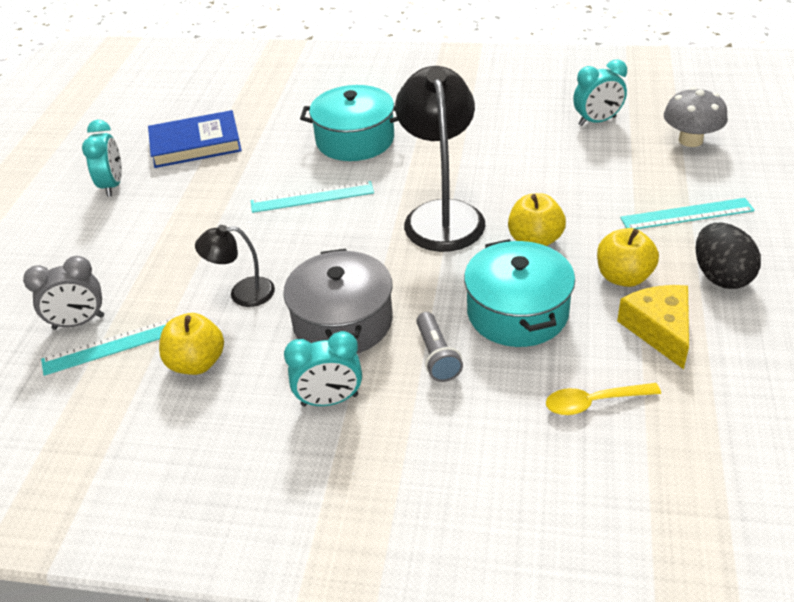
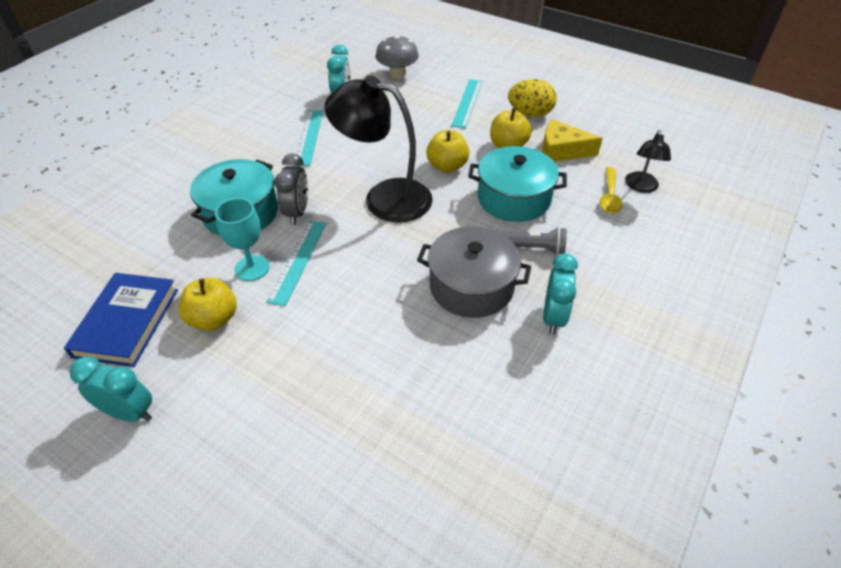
camera: 70 degrees left, 5 degrees up
grey clock [23,256,104,330] -> grey clock moved to [275,153,308,225]
turquoise ruler [41,317,175,376] -> turquoise ruler moved to [294,110,323,166]
yellow apple [159,313,224,375] -> yellow apple moved to [179,277,237,331]
black lamp [195,225,275,307] -> black lamp moved to [625,130,671,193]
black egg [696,223,761,289] -> yellow egg [508,79,557,117]
none -> turquoise goblet [215,198,269,281]

